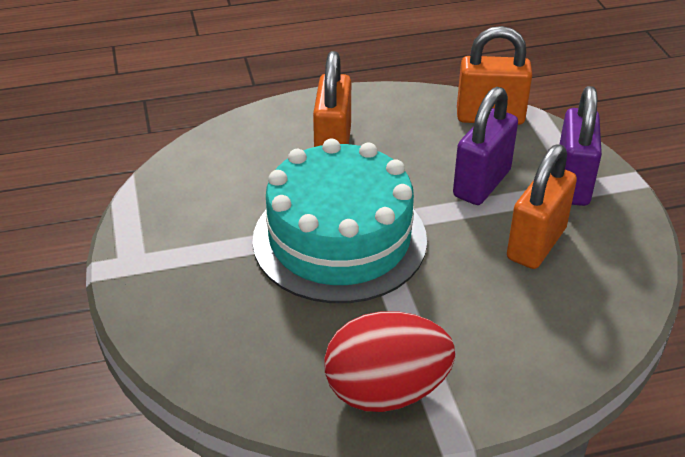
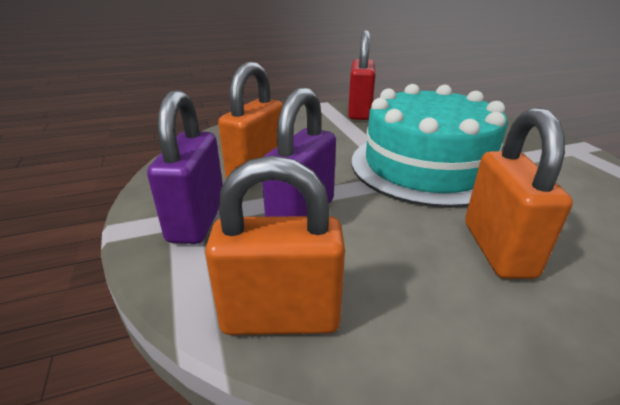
camera: 175 degrees right, 10 degrees down
red egg [324,311,455,412] -> red padlock [348,30,376,120]

